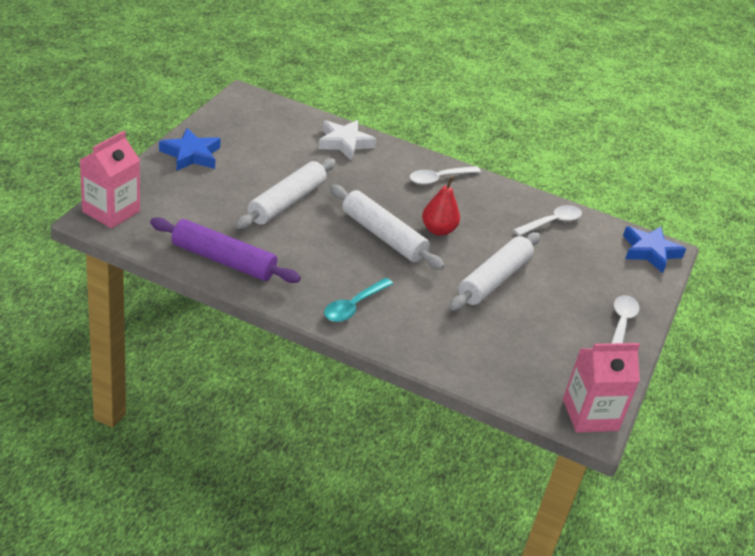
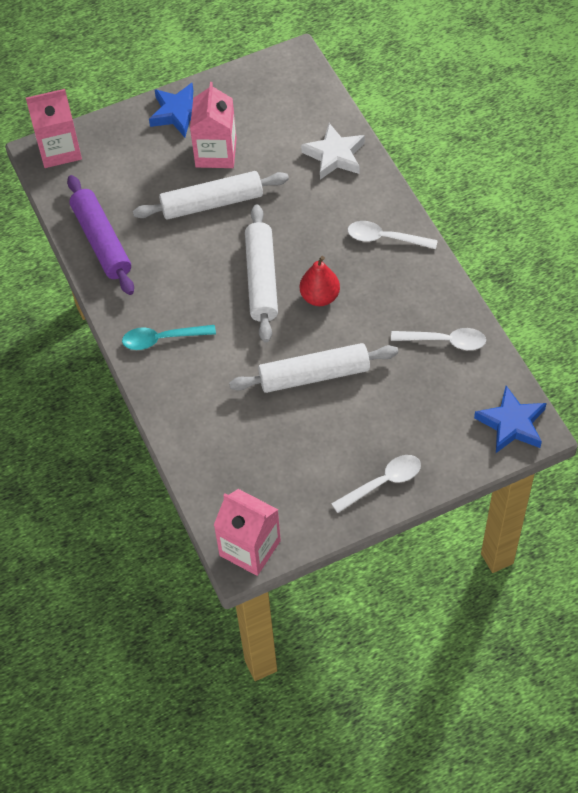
camera: 50 degrees right, 20 degrees up
none -> pink carton [190,82,237,168]

